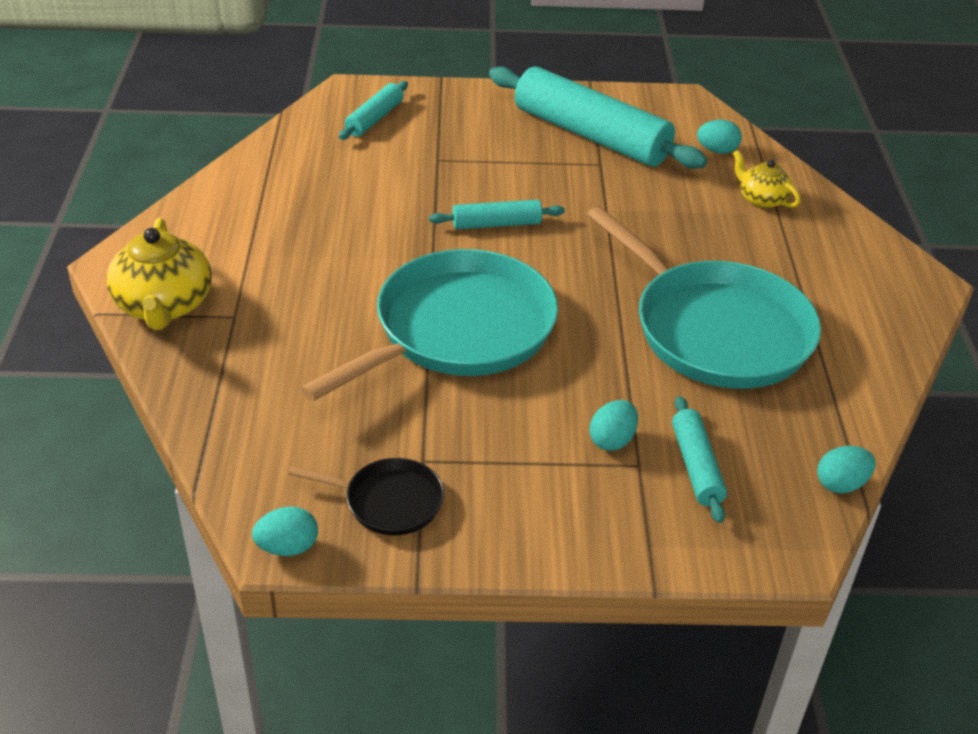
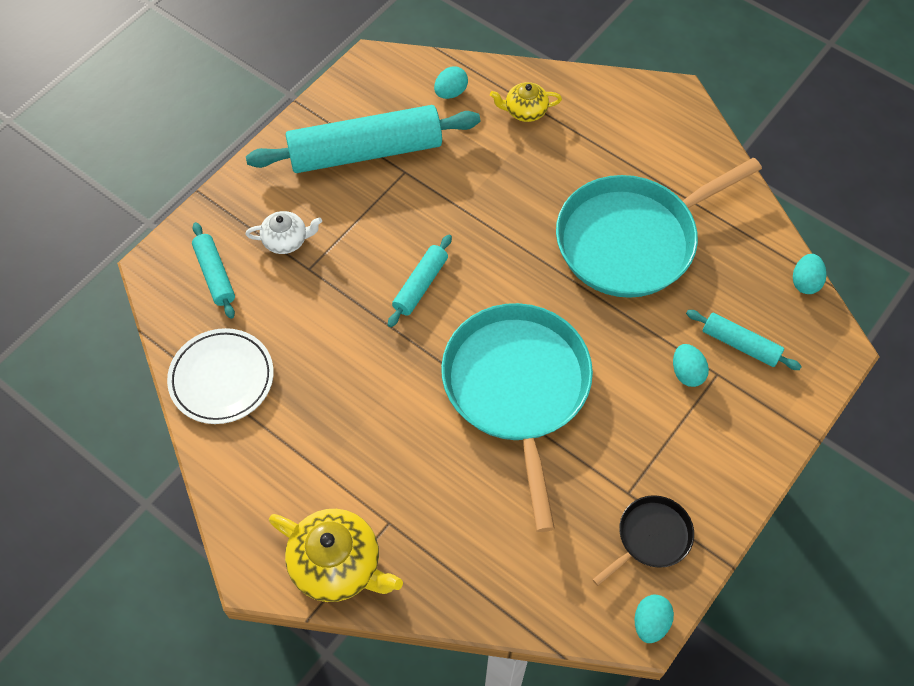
camera: 50 degrees left, 20 degrees up
turquoise pan [587,206,821,389] -> turquoise pan turned 150 degrees clockwise [556,158,762,298]
none -> white plate [167,328,274,424]
none -> white teapot [245,211,322,254]

